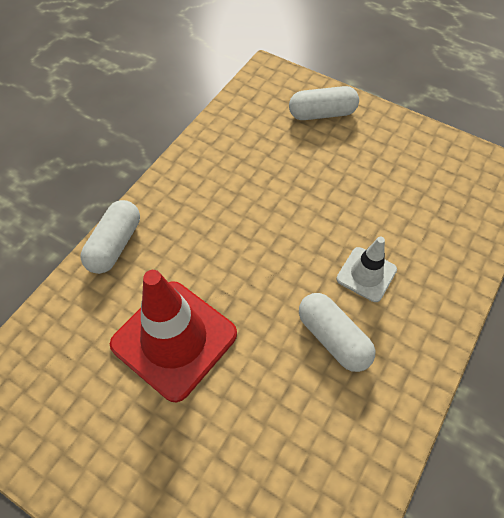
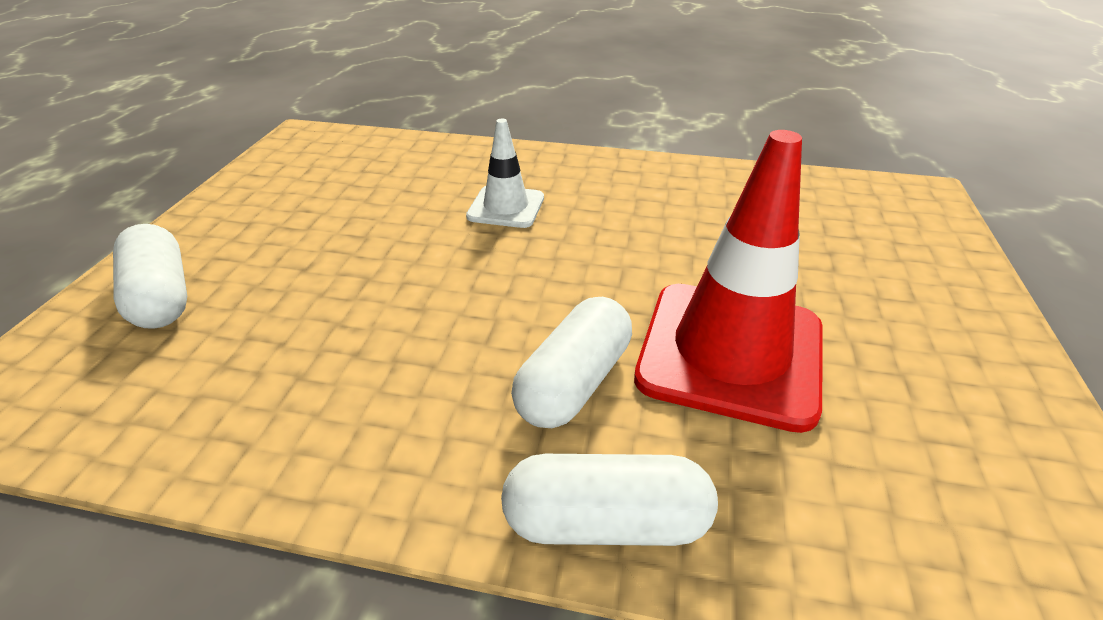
camera: 110 degrees left, 20 degrees down
white capsule [299,293,375,372] -> white capsule moved to [511,297,632,428]

